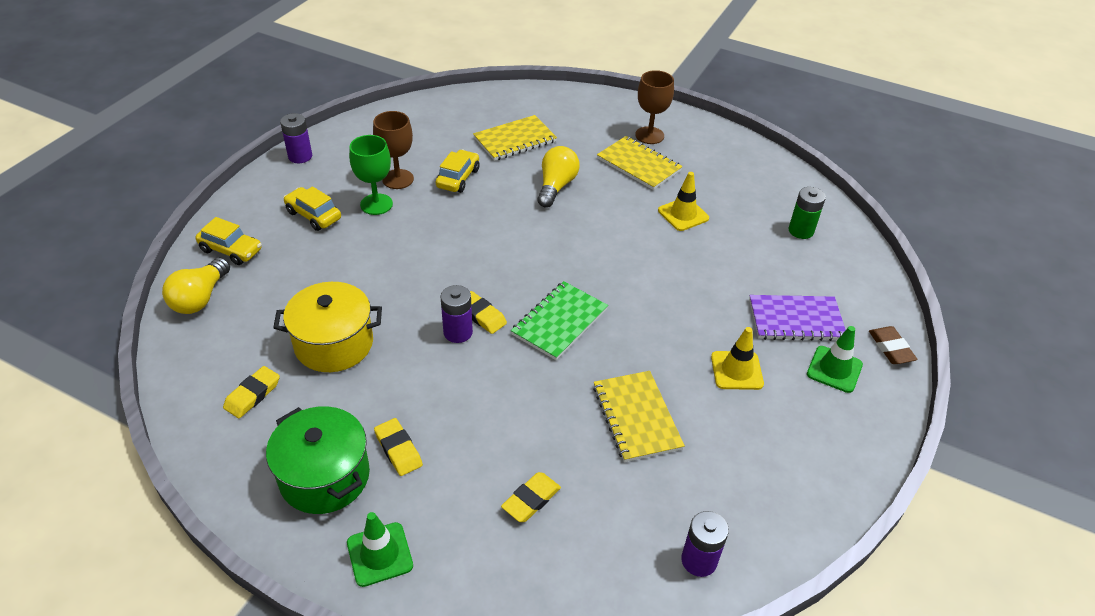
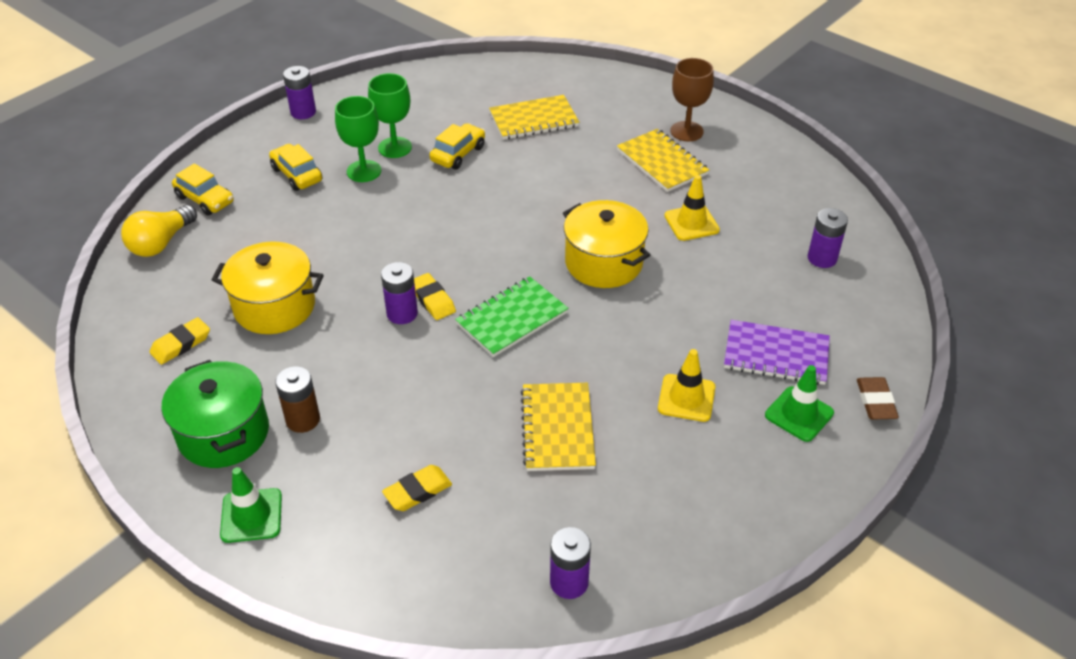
camera: 15 degrees right, 0 degrees up
brown goblet [373,111,414,189] -> green goblet [368,73,412,158]
yellow eraser [374,418,423,476] -> brown battery [275,366,320,433]
yellow light bulb [537,146,580,208] -> none
green battery [789,187,826,239] -> purple battery [808,208,848,268]
none -> yellow pot [563,200,650,288]

